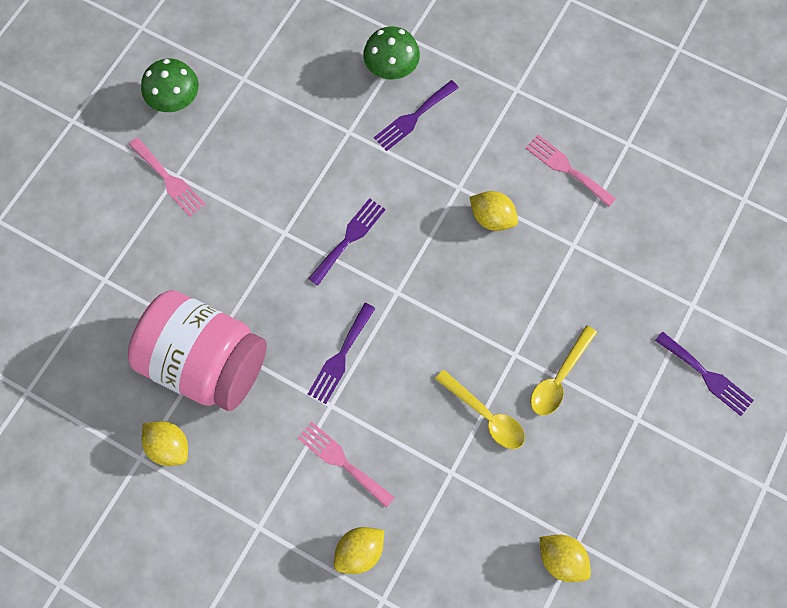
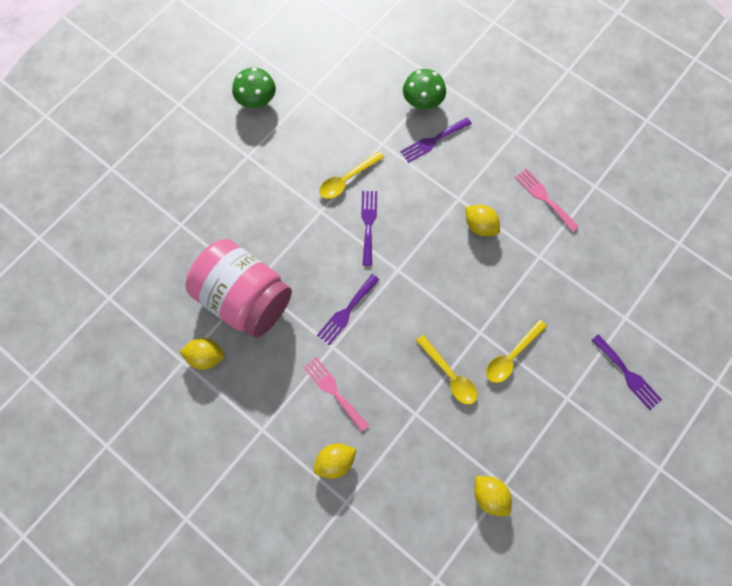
camera: 10 degrees right, 0 degrees up
pink fork [129,137,206,217] -> none
yellow lemon [142,421,188,466] -> yellow lemon turned 45 degrees counterclockwise [179,338,225,370]
purple fork [308,198,385,286] -> purple fork turned 45 degrees counterclockwise [361,191,377,266]
none -> yellow spoon [319,151,384,199]

